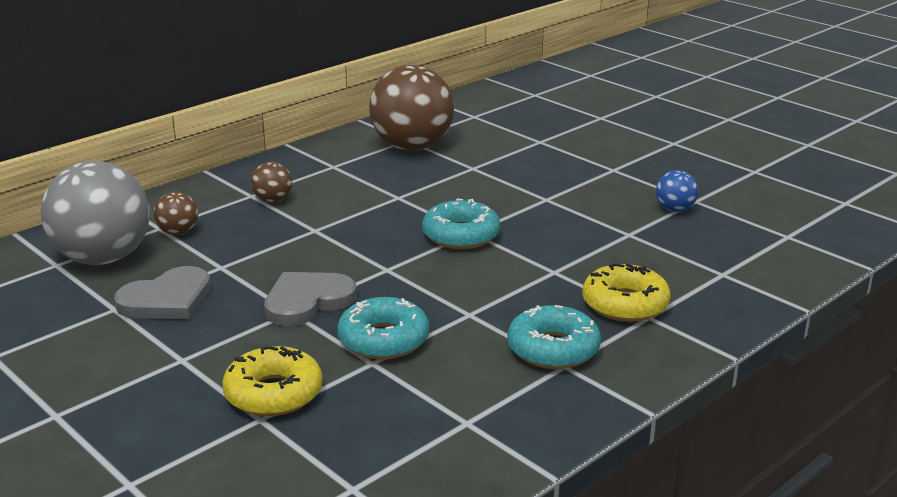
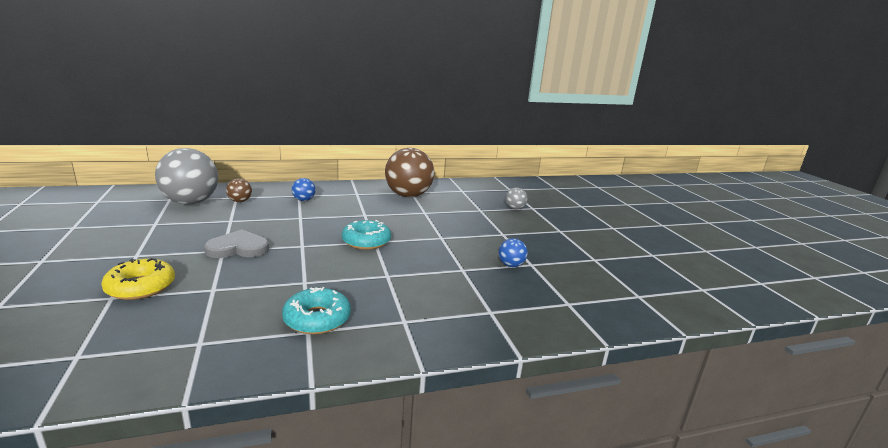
camera: 25 degrees right, 5 degrees down
grey heart [114,266,211,319] -> none
brown ball [251,162,292,203] -> blue ball [292,178,316,201]
turquoise donut [337,297,429,359] -> none
yellow donut [582,264,671,322] -> none
none -> grey ball [505,188,527,210]

